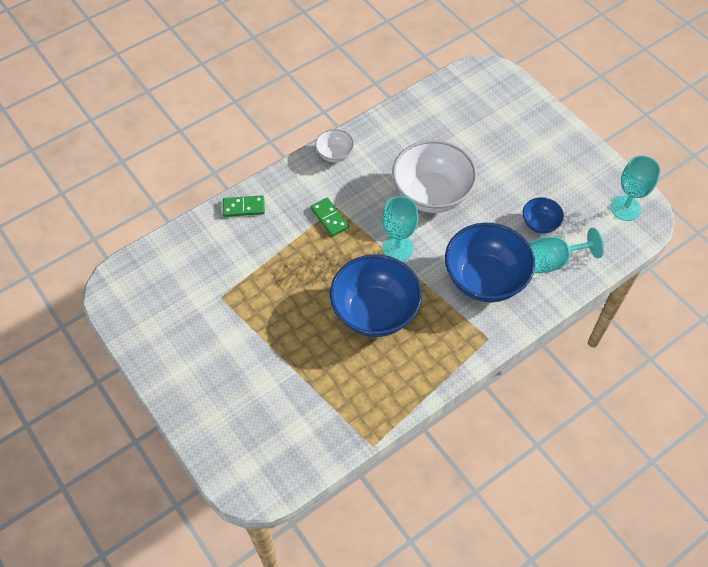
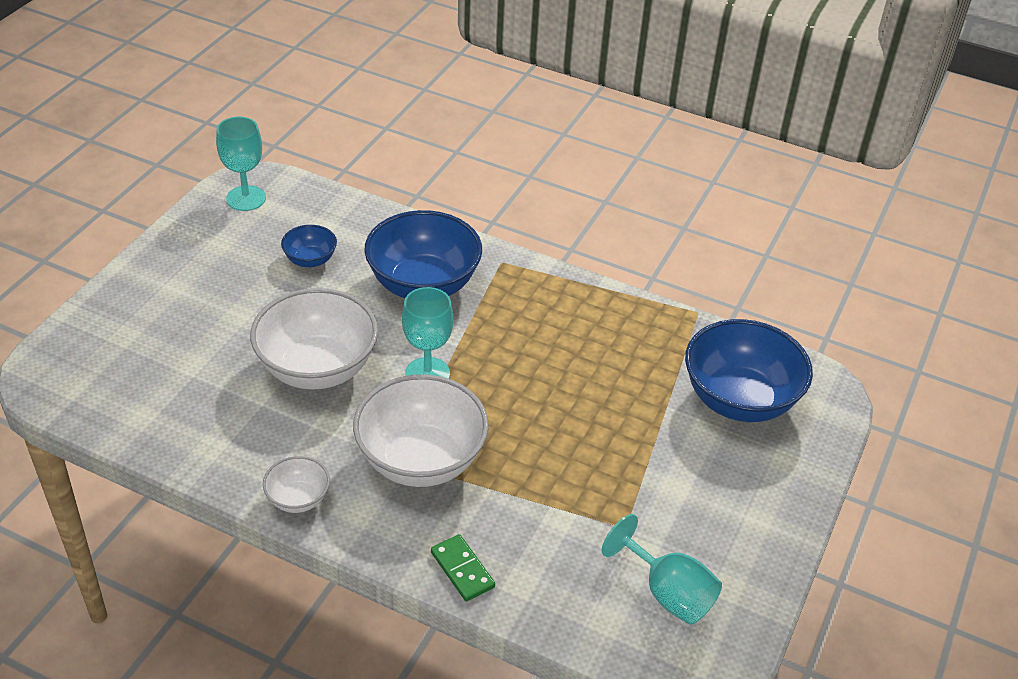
camera: 120 degrees left, 15 degrees down
green domino [311,197,349,237] -> white bowl [353,374,489,487]
blue bowl [330,254,422,337] -> blue bowl moved to [685,319,813,422]
turquoise goblet [529,228,604,273] -> turquoise goblet moved to [602,514,722,625]

